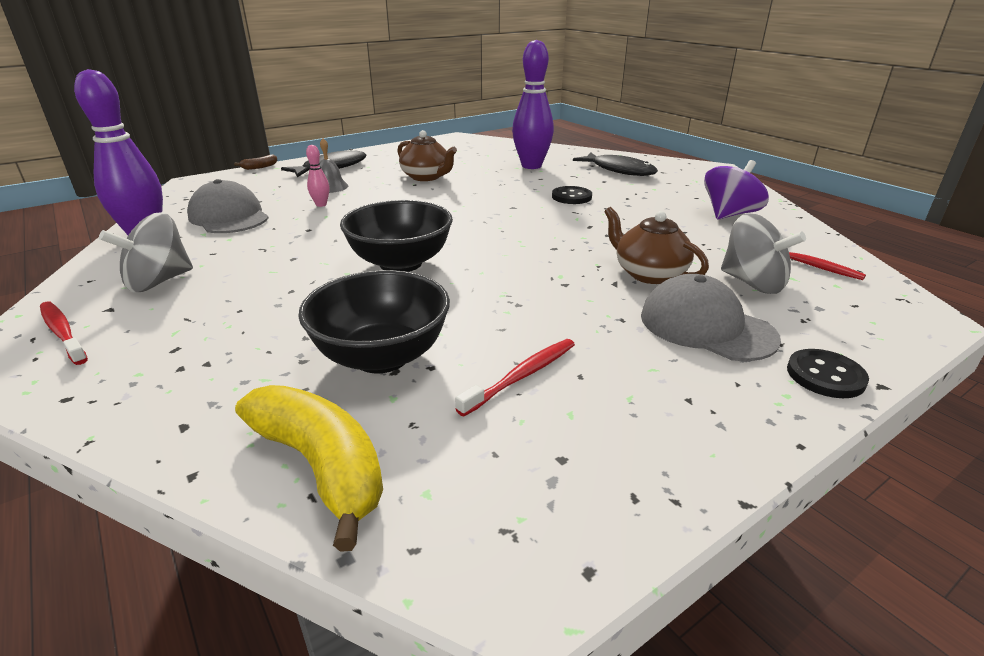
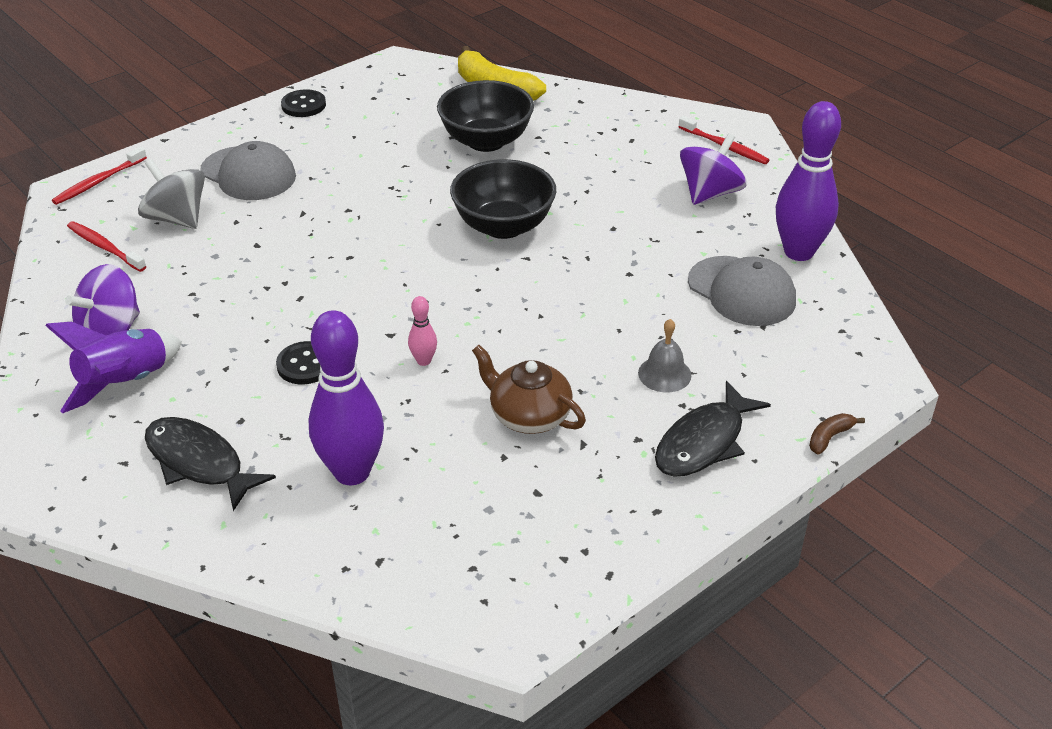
camera: 175 degrees right, 10 degrees up
grey spinning top [99,212,193,292] -> purple spinning top [680,134,747,205]
pink bowling pin [306,145,329,207] -> pink bowling pin moved to [408,296,437,366]
red toothbrush [455,339,575,416] -> red toothbrush moved to [52,147,147,205]
brown teapot [604,207,709,284] -> none
black button [787,349,869,398] -> black button moved to [281,89,326,117]
none -> purple rocket [45,322,182,413]

